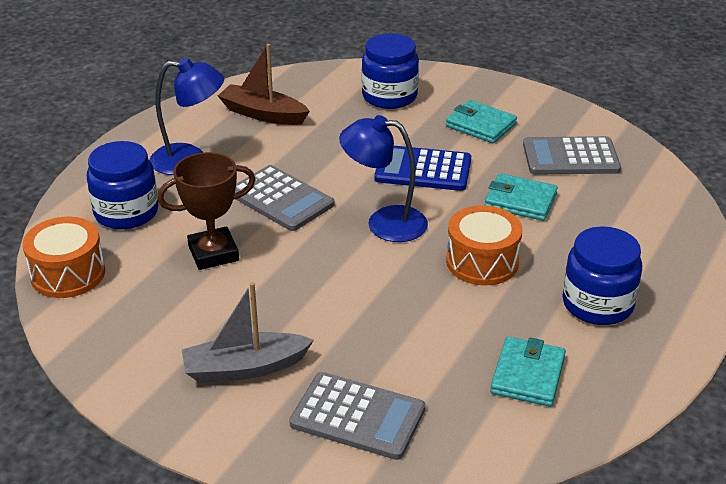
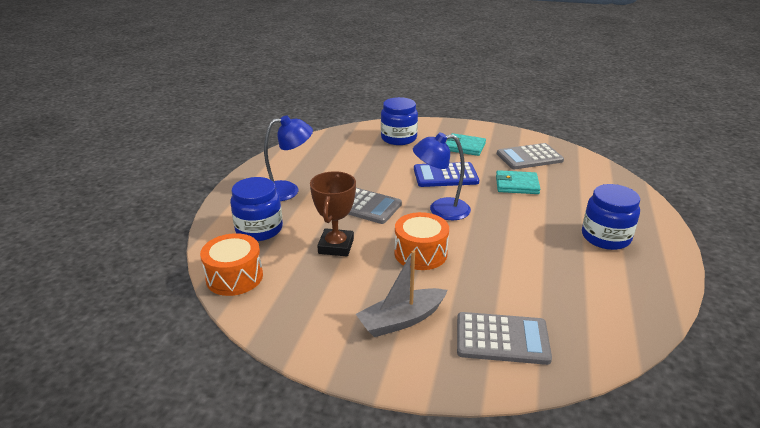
camera: 15 degrees left, 5 degrees down
brown trophy [157,152,256,270] -> brown trophy turned 45 degrees counterclockwise [310,171,356,256]
brown boat [218,44,310,125] -> none
orange drum [446,205,522,286] -> orange drum moved to [394,212,449,270]
turquoise wallet [490,337,566,407] -> none

